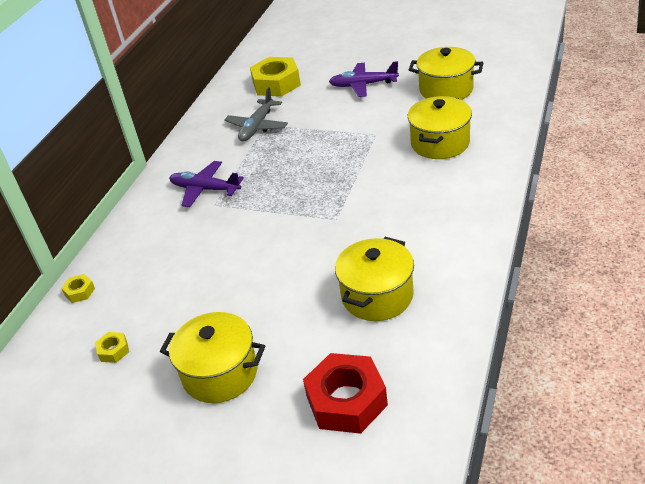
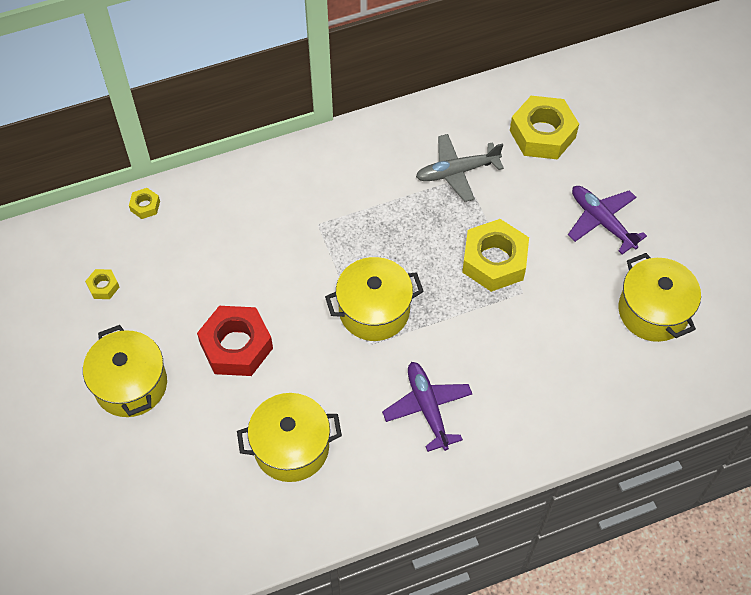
camera: 45 degrees right, 20 degrees up
purple plane [169,161,244,207] -> purple plane moved to [382,362,472,452]
red nut [303,353,388,434] -> red nut moved to [197,306,273,376]
yellow pot [407,96,472,159] -> yellow pot moved to [325,257,424,341]
none -> yellow nut [462,219,529,292]

